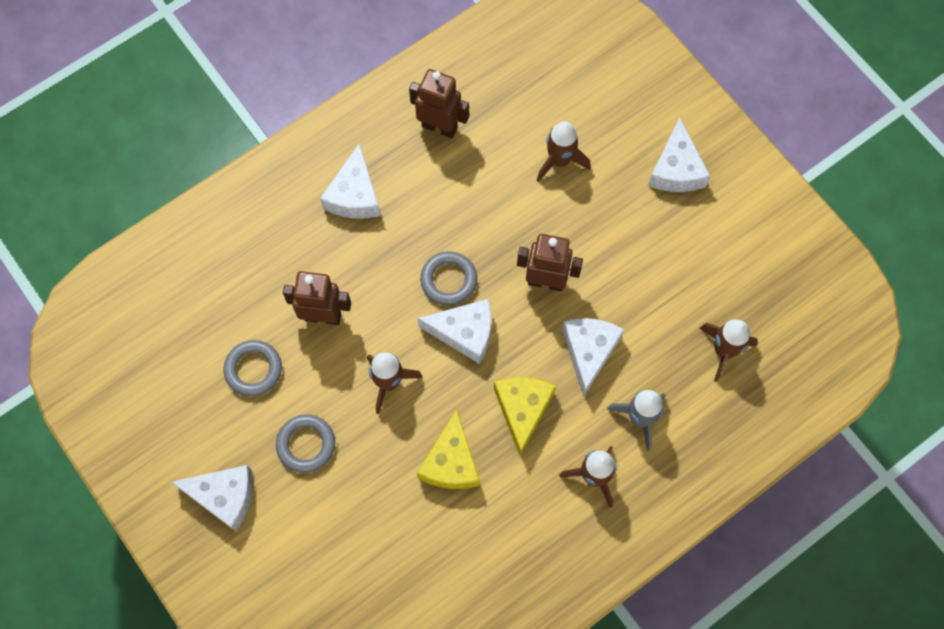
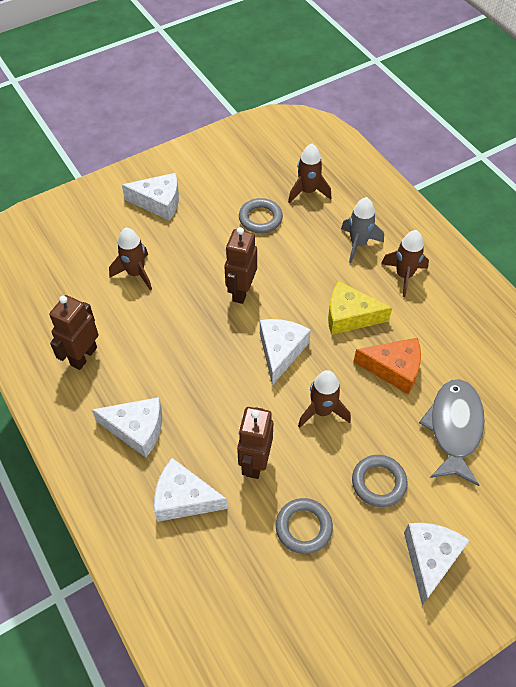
camera: 85 degrees left, 15 degrees down
yellow cheese [417,409,480,489] -> orange cheese [354,338,421,394]
grey ring [420,251,477,306] -> grey ring moved to [239,198,283,233]
white cheese [562,318,625,397] -> white cheese moved to [154,458,228,522]
none -> grey fish [419,379,485,486]

